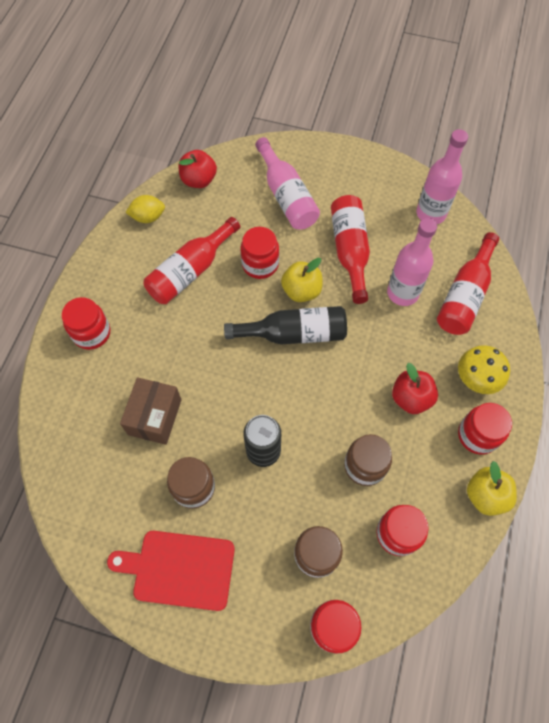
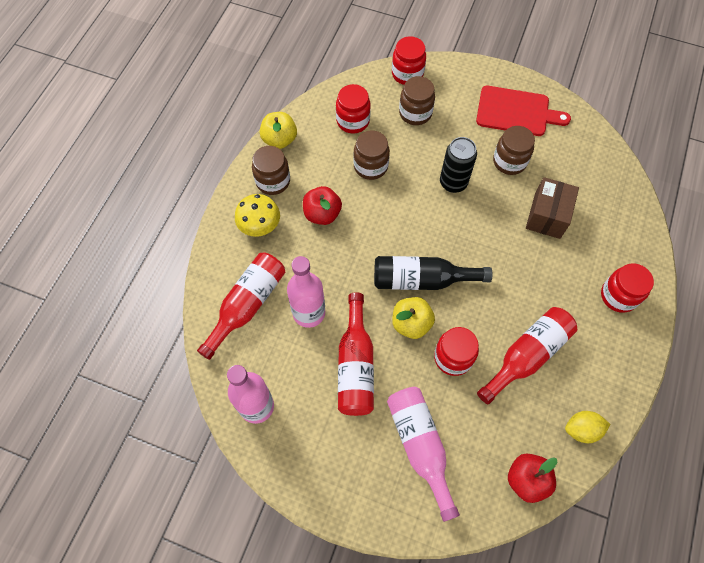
camera: 175 degrees left, 0 degrees up
red jar [458,403,512,455] -> brown jar [252,146,290,195]

